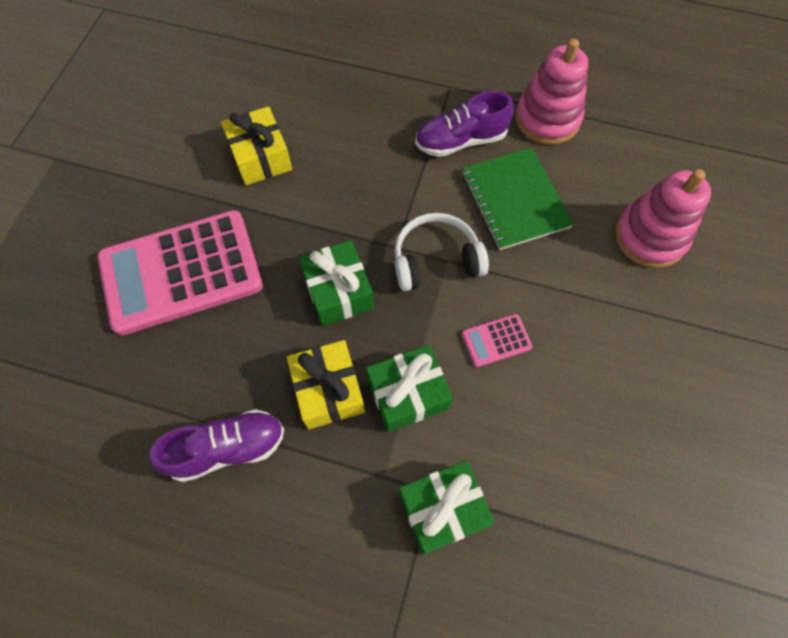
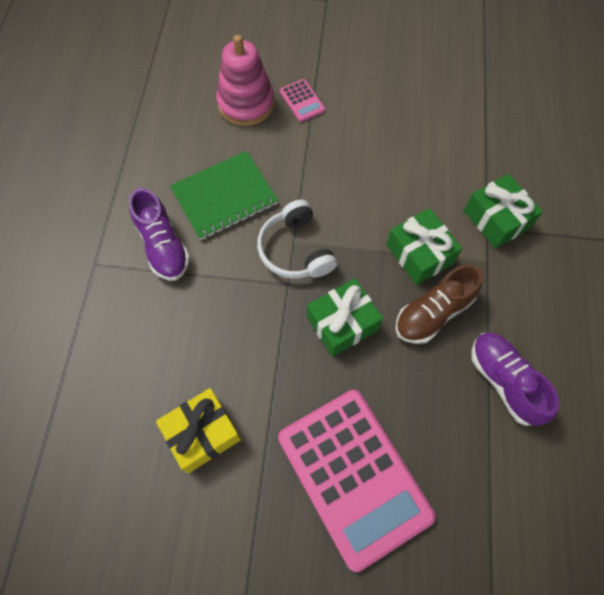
camera: 100 degrees left, 0 degrees up
yellow gift [287,340,365,429] -> brown shoe [395,264,483,344]
pink calculator [462,314,533,367] -> pink calculator moved to [280,79,325,122]
pink stacking toy [515,39,588,145] -> none

